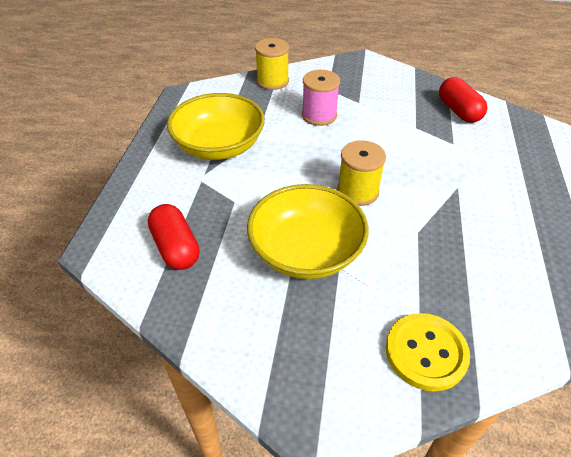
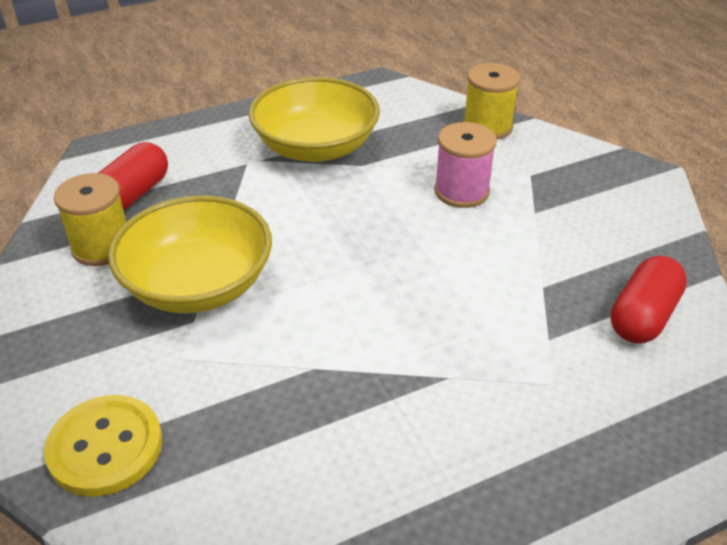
camera: 55 degrees right, 5 degrees down
yellow spool [337,141,386,206] -> yellow spool moved to [54,173,126,266]

